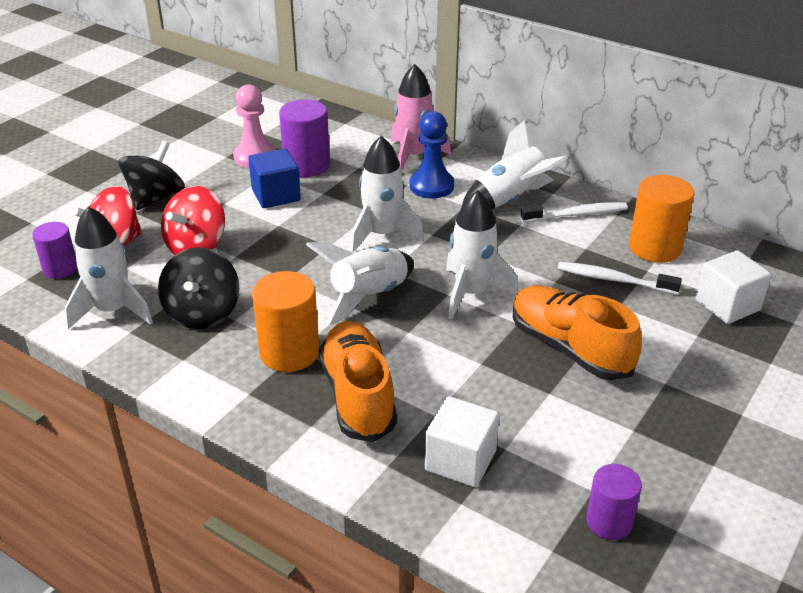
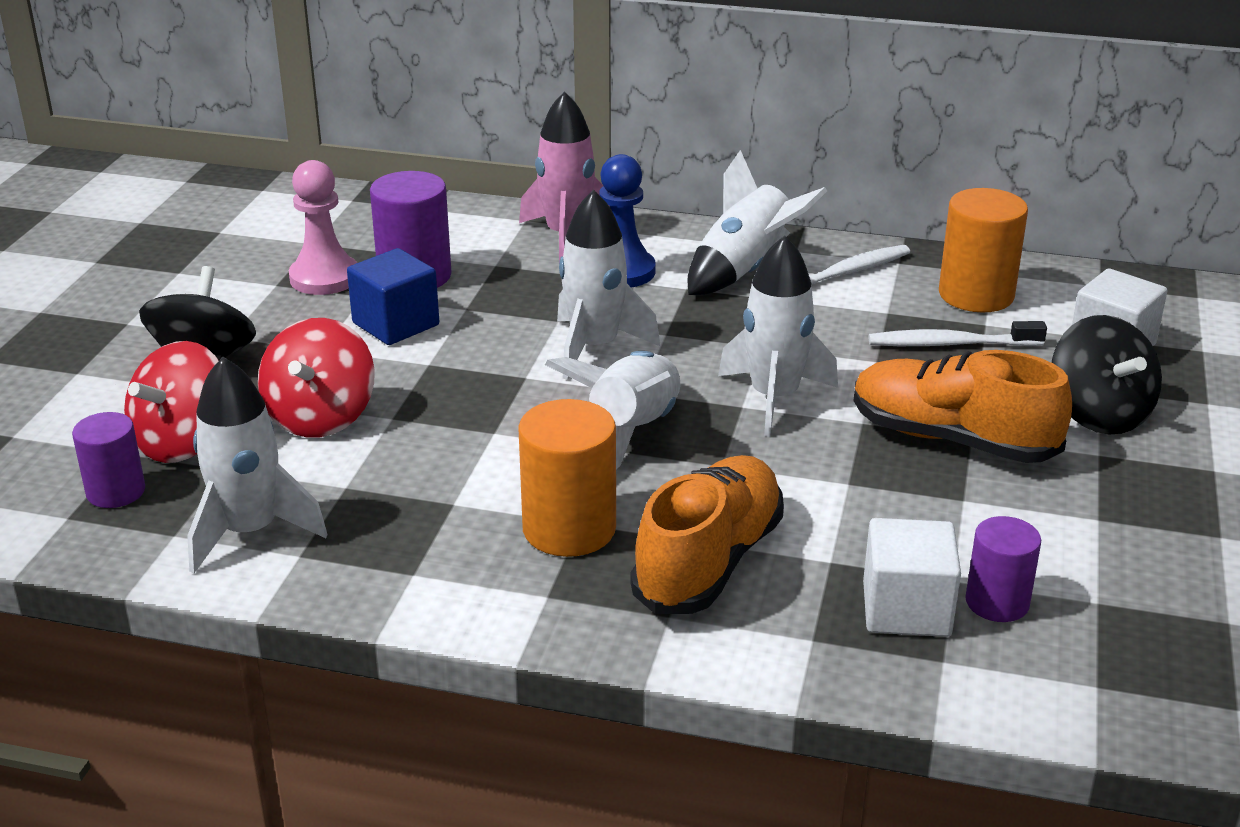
camera: 20 degrees left, 5 degrees down
black spinning top [158,247,239,329] -> black spinning top moved to [1052,315,1162,434]
orange shoe [319,321,397,442] -> orange shoe turned 60 degrees clockwise [630,455,784,614]
purple cylinder [586,464,642,540] -> purple cylinder moved to [965,516,1041,622]

